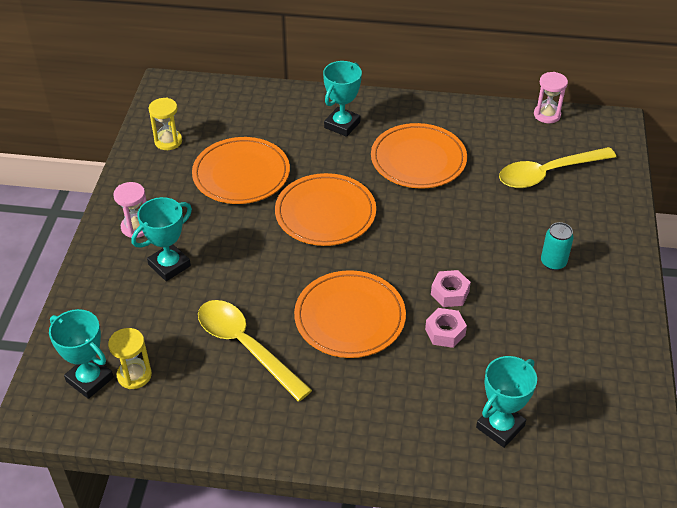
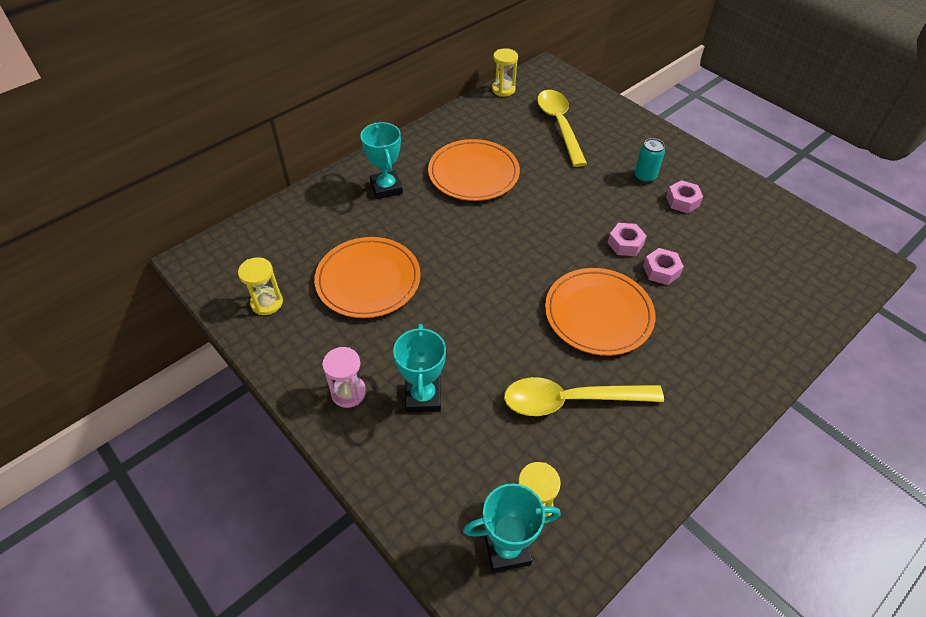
camera: 50 degrees left, 5 degrees up
orange plate [275,173,376,246] -> none
turquoise trophy [476,356,537,448] -> none
yellow spoon [499,147,616,188] -> yellow spoon turned 150 degrees clockwise [537,90,587,167]
pink hourglass [534,72,568,123] -> yellow hourglass [492,48,518,97]
none -> pink nut [666,180,703,213]

